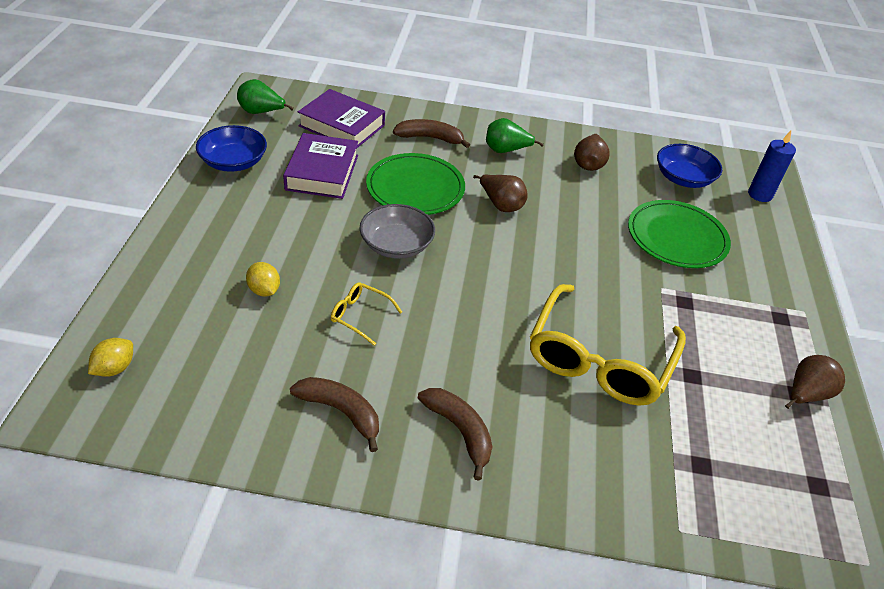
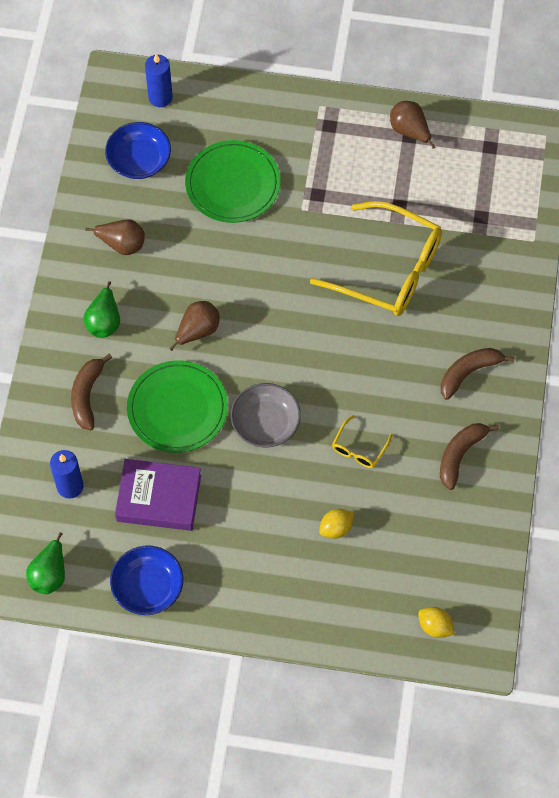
camera: 85 degrees left, 20 degrees up
purple book [298,89,385,149] -> blue candle [50,450,83,499]

